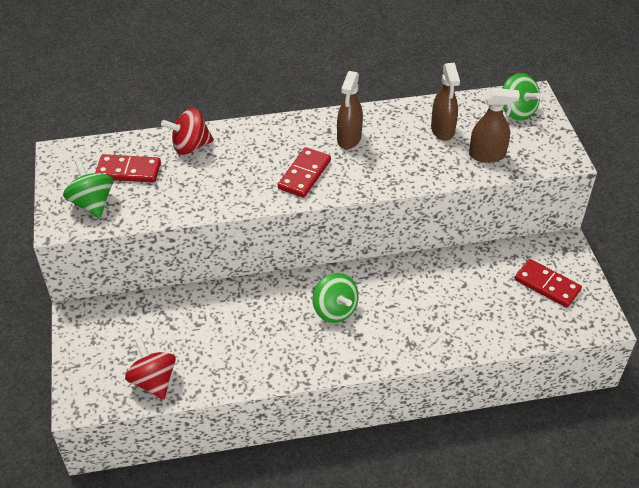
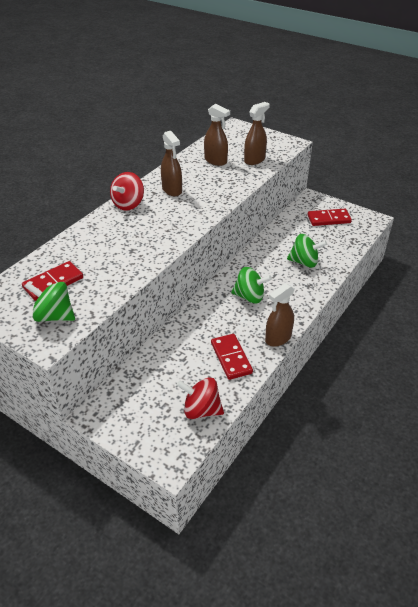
camera: 45 degrees left, 5 degrees down
red spinning top [161,108,214,155] -> red spinning top moved to [110,172,144,211]
red domino [278,147,331,198] -> red domino moved to [211,334,253,380]
green spinning top [502,73,541,121] -> green spinning top moved to [287,234,327,268]
none -> brown spray bottle [265,283,295,347]

